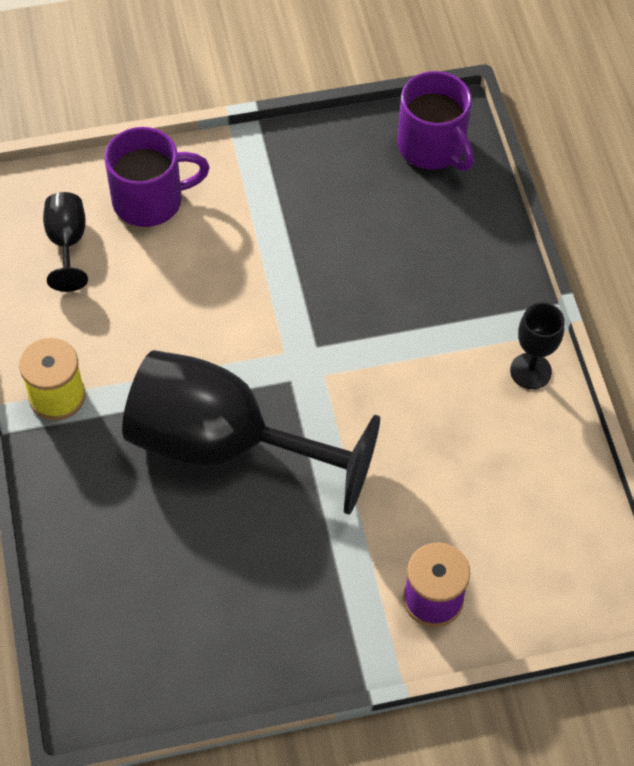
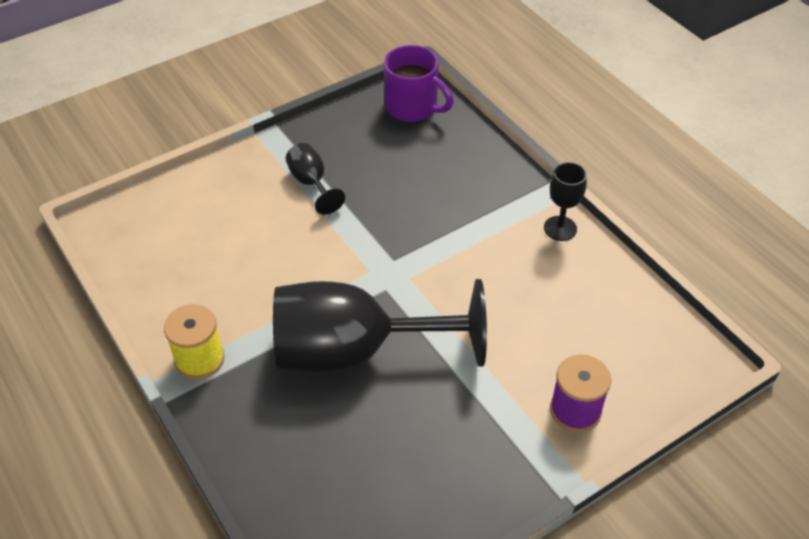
camera: 20 degrees left, 10 degrees down
black goblet [43,192,88,292] -> black goblet moved to [285,143,345,215]
purple mug [105,127,210,227] -> none

